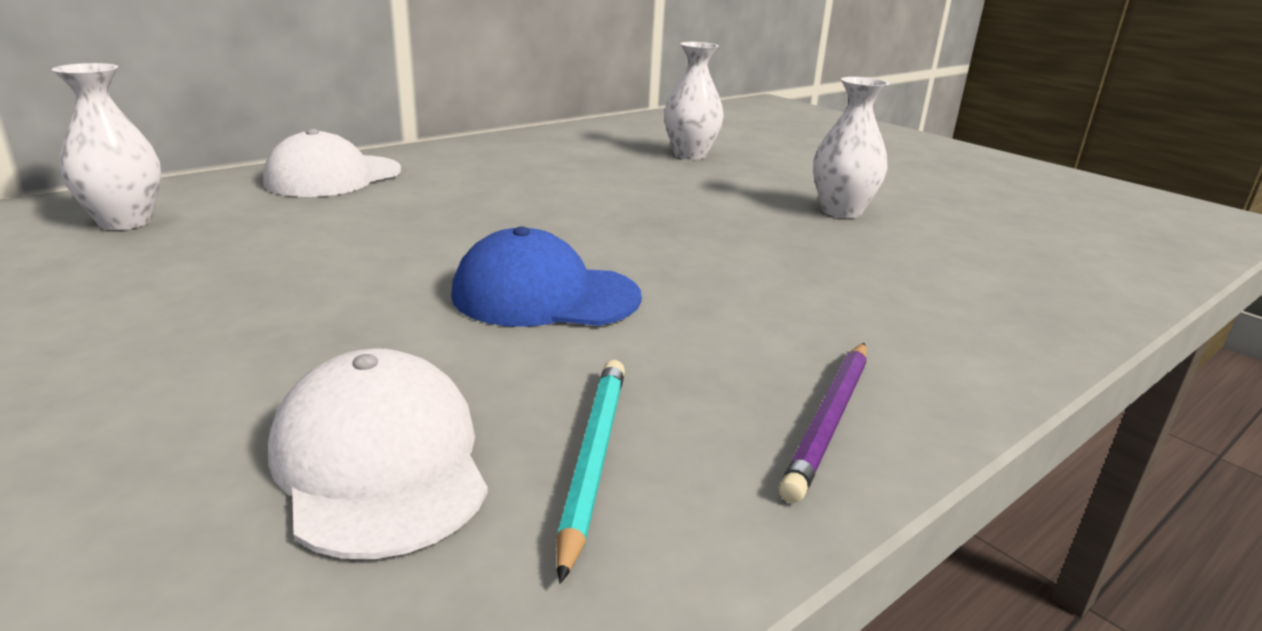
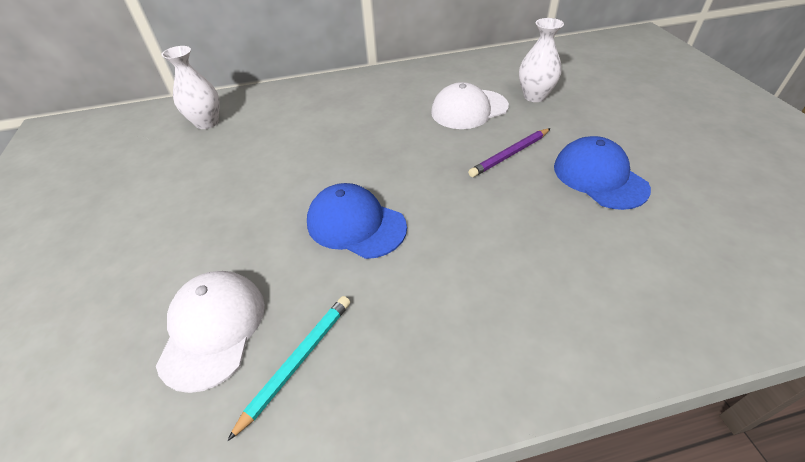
camera: 30 degrees right, 20 degrees up
white cap [263,129,401,197] -> white cap moved to [431,82,509,129]
purple pencil [779,343,866,503] -> purple pencil moved to [468,128,551,177]
white vase [813,77,889,218] -> blue cap [554,136,651,210]

